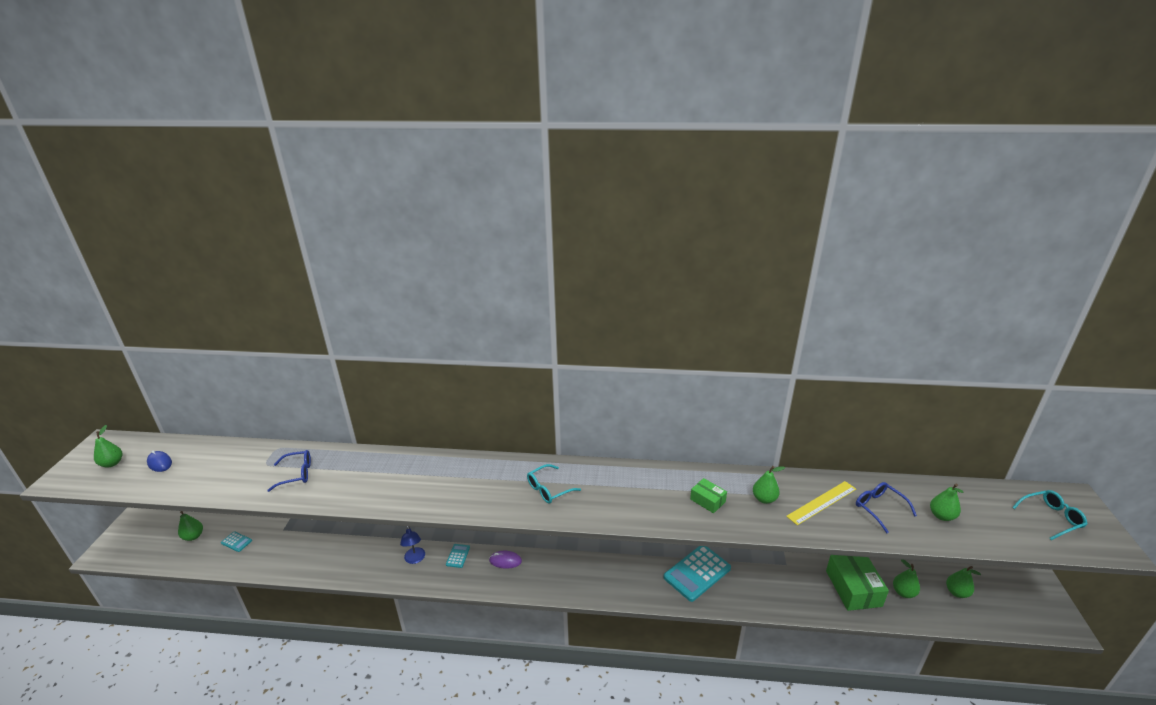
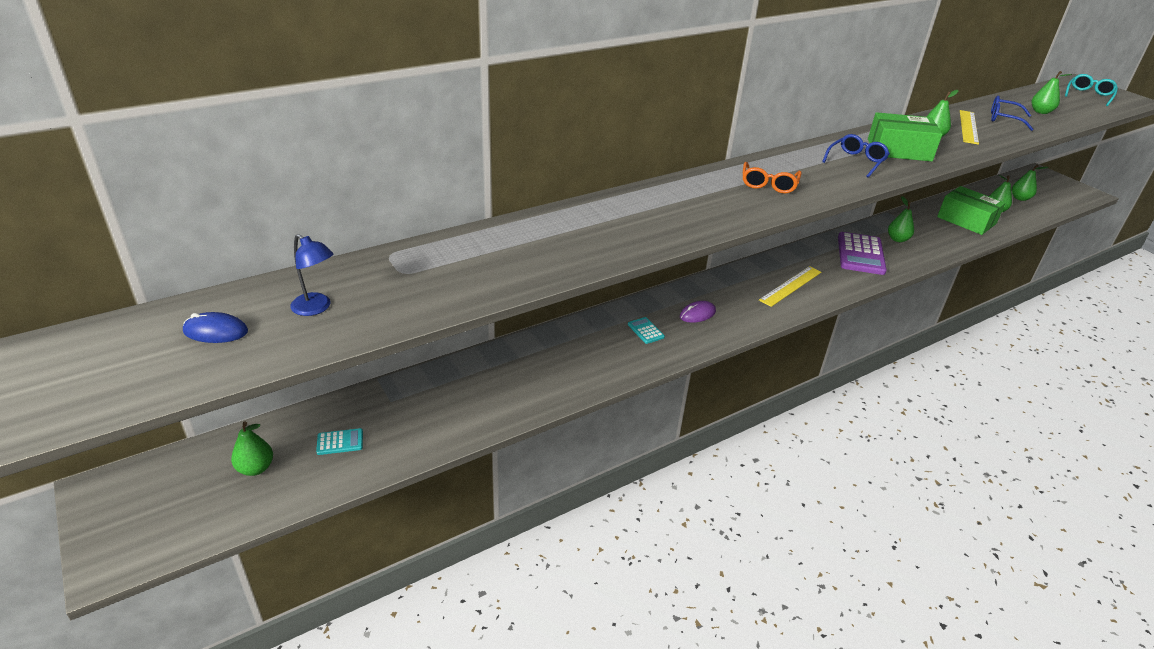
camera: 40 degrees left, 5 degrees up
green pear [94,425,122,467] -> green pear moved to [888,196,914,242]
blue glasses [267,450,311,492] -> blue glasses moved to [822,134,890,177]
blue lamp [400,526,425,564] -> blue lamp moved to [290,234,333,316]
turquoise glasses [527,464,581,504] -> orange glasses [742,162,802,193]
turquoise calculator [663,546,731,602] -> purple calculator [838,232,887,275]
green box [690,478,727,513] -> green box [868,112,942,162], size x1.82
none -> yellow ruler [759,266,821,307]

